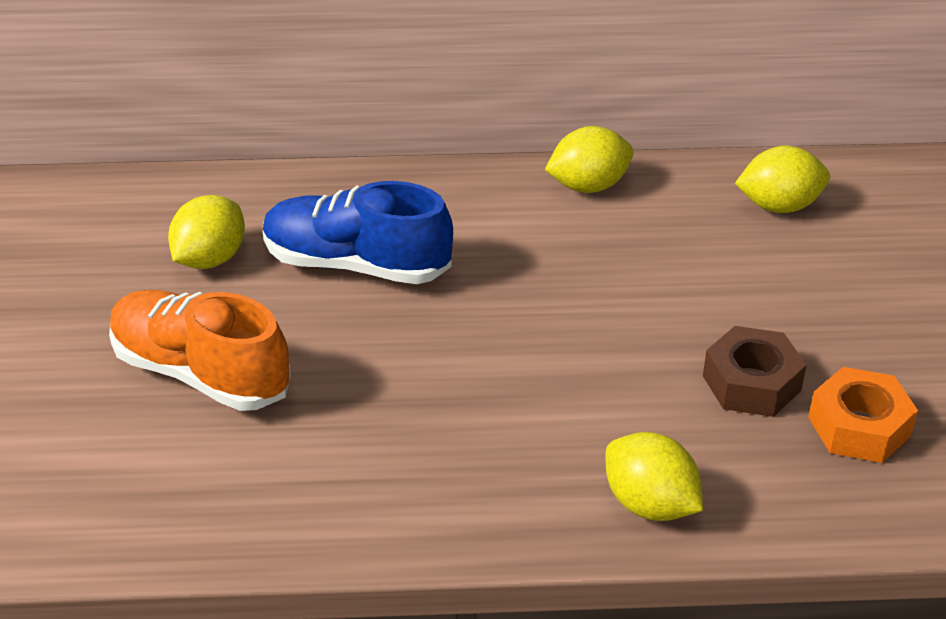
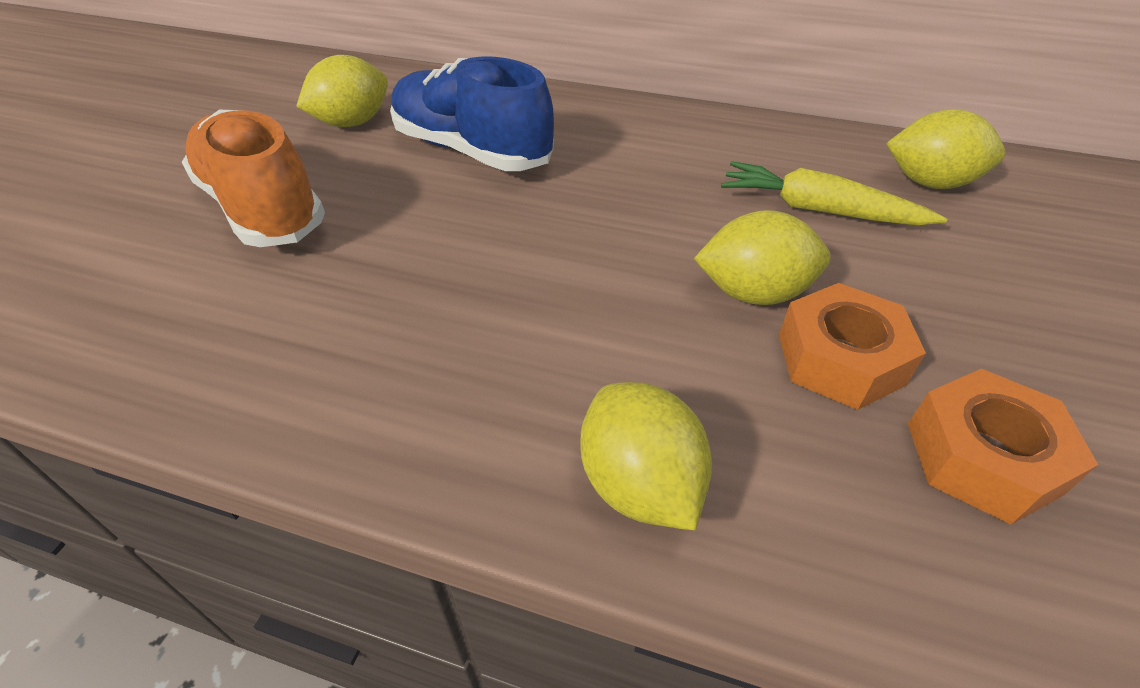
camera: 20 degrees right, 5 degrees up
yellow lemon [545,126,634,193] -> yellow lemon moved to [694,210,831,305]
brown nut [703,326,807,417] -> orange nut [779,283,926,410]
none -> yellow carrot [721,161,947,226]

